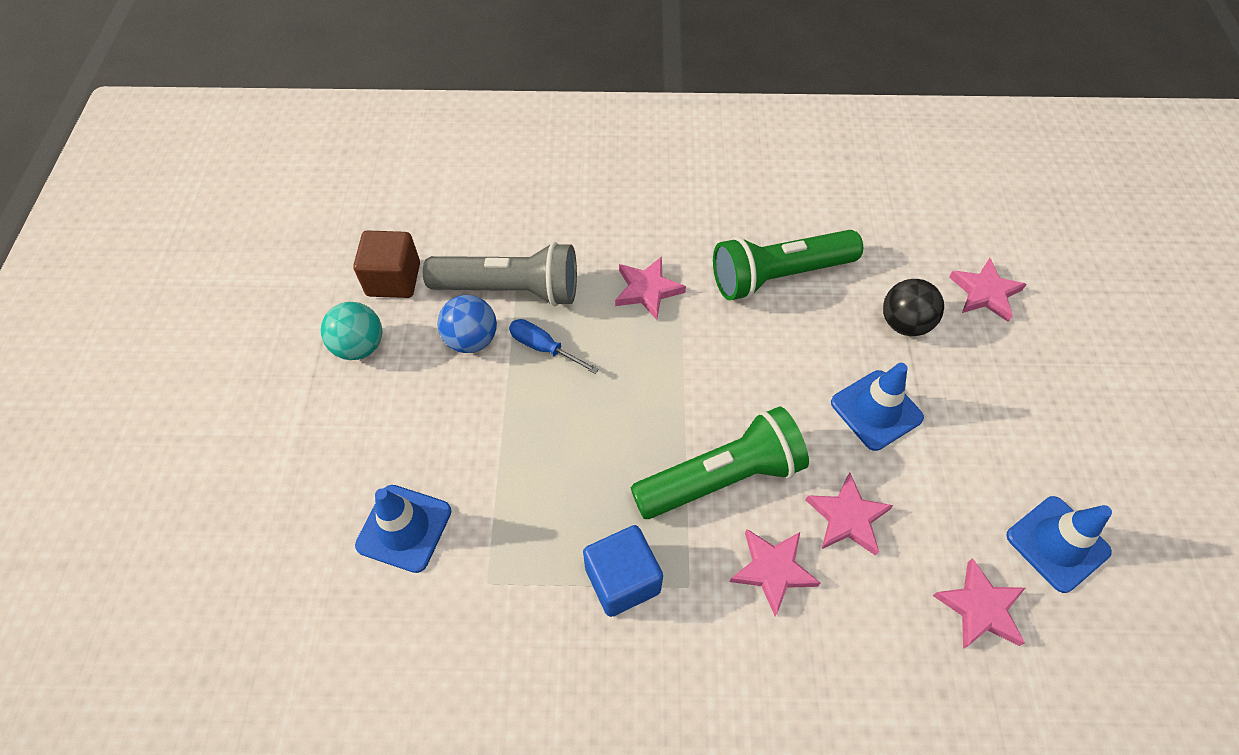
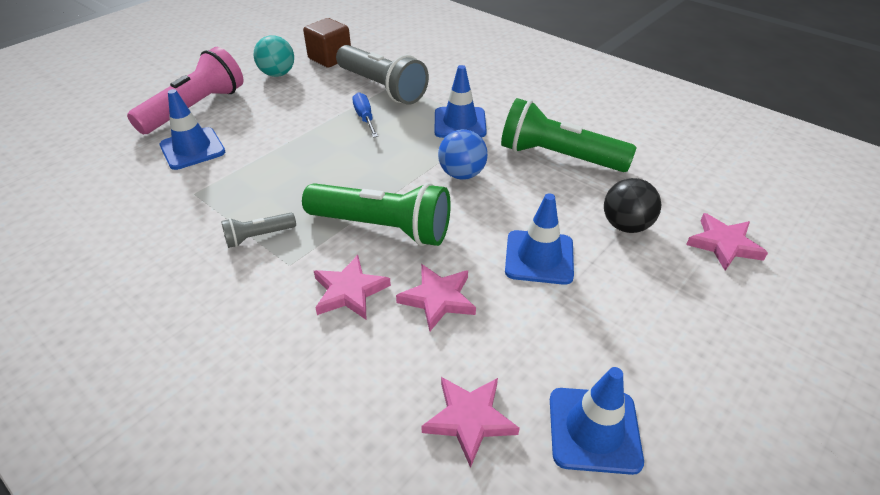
camera: 40 degrees right, 15 degrees down
blue ball [437,295,497,353] -> blue ball moved to [438,129,488,180]
blue cube [583,525,663,617] -> grey flashlight [221,213,296,248]
pink star [615,256,686,320] -> blue traffic cone [435,65,487,138]
none -> pink flashlight [127,47,244,134]

